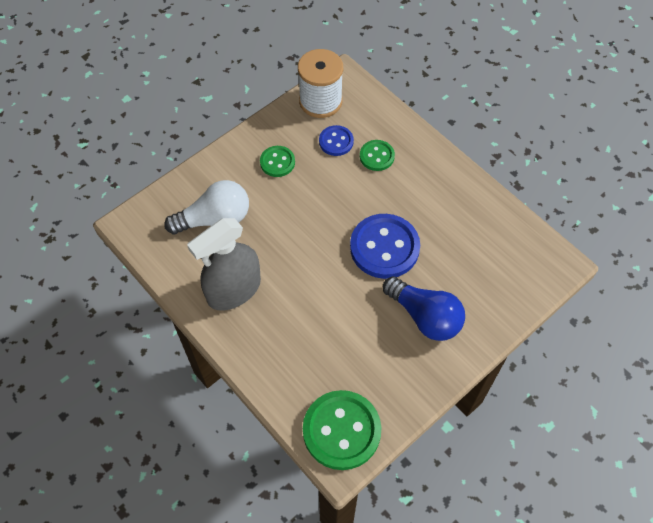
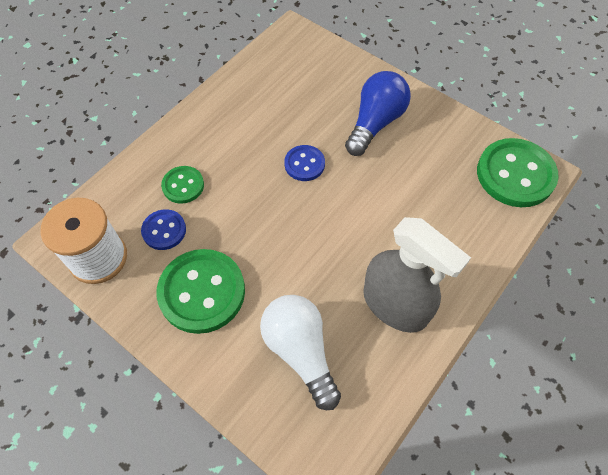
camera: 100 degrees left, 0 degrees up
green button [260,146,295,177] -> green button [156,249,245,334], size x1.87
blue button [350,214,420,279] -> blue button [284,145,325,181], size x0.54

